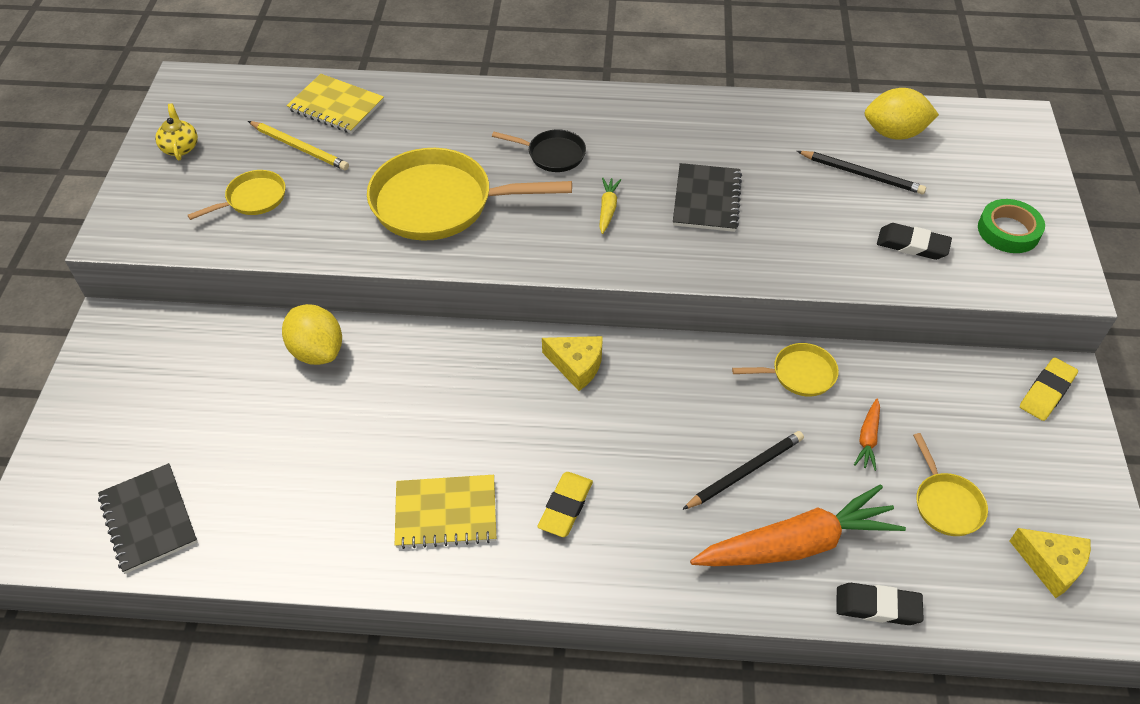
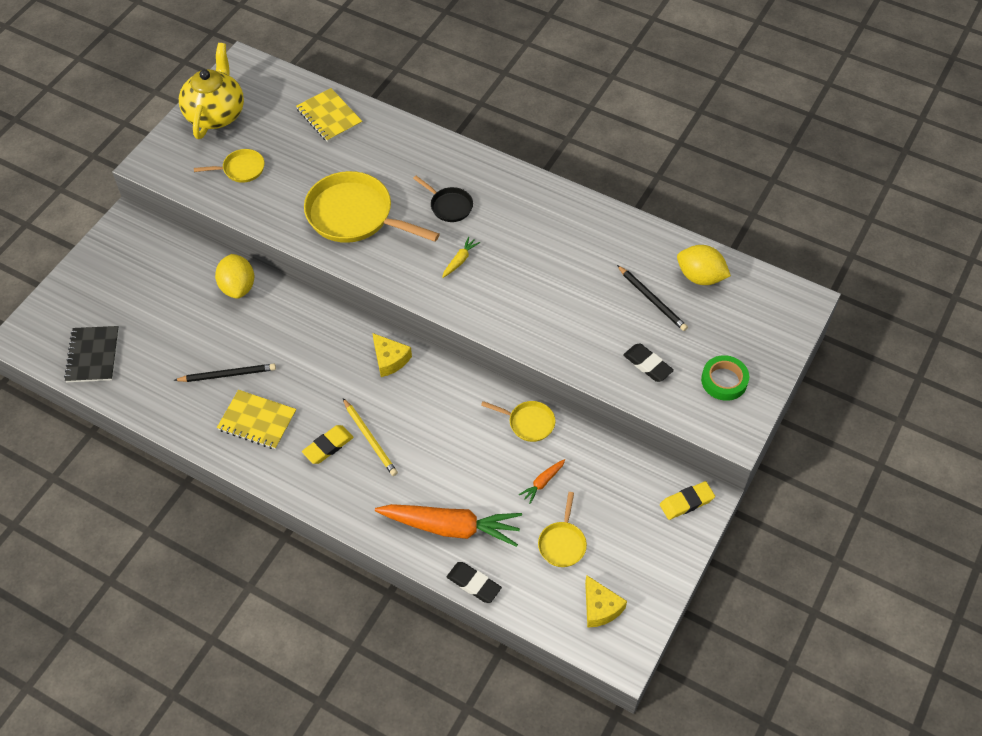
camera: 25 degrees right, 5 degrees up
yellow teapot [155,103,198,160] -> yellow teapot [179,43,244,139], size x2.24
yellow pencil [248,121,349,170] -> yellow pencil moved to [343,398,398,476]
black notebook [673,163,742,232] -> none
black pencil [682,431,804,510] -> black pencil moved to [173,364,276,382]

